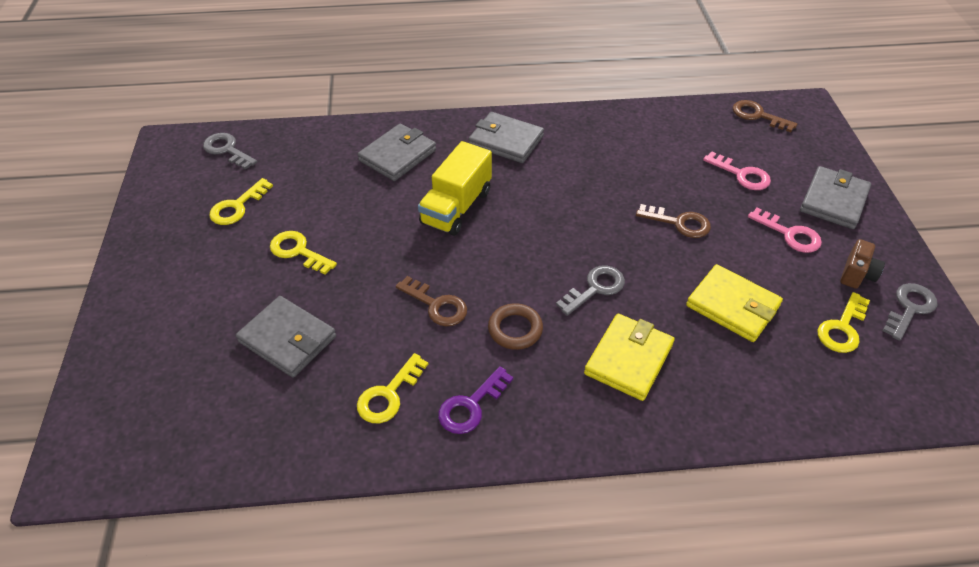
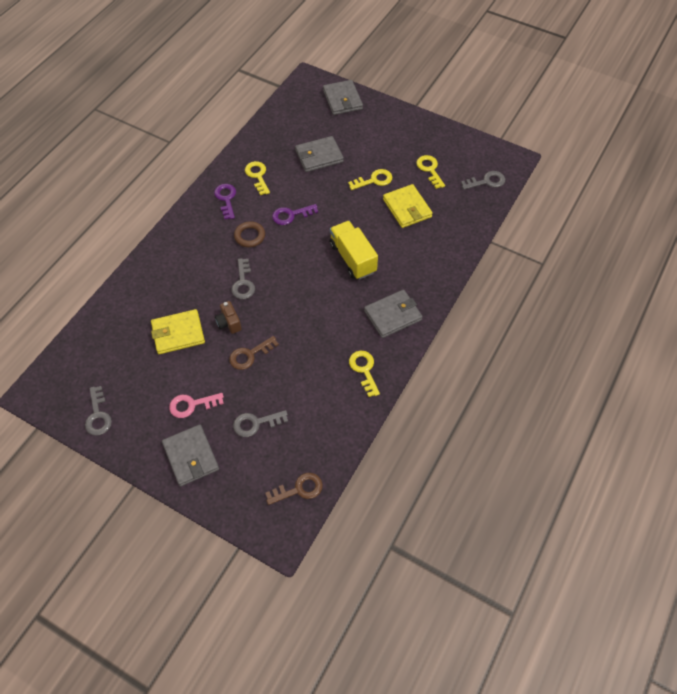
camera: 125 degrees right, 10 degrees up
grey wallet [358,124,436,181] -> grey wallet moved to [323,80,363,115]
brown key [396,276,467,326] -> purple key [272,204,318,225]
yellow wallet [584,314,675,401] -> yellow wallet moved to [383,184,433,228]
pink key [703,151,771,190] -> grey key [233,410,288,437]
yellow key [817,292,870,353] -> yellow key moved to [349,351,380,397]
brown camera [840,239,885,289] -> brown camera moved to [215,301,241,334]

